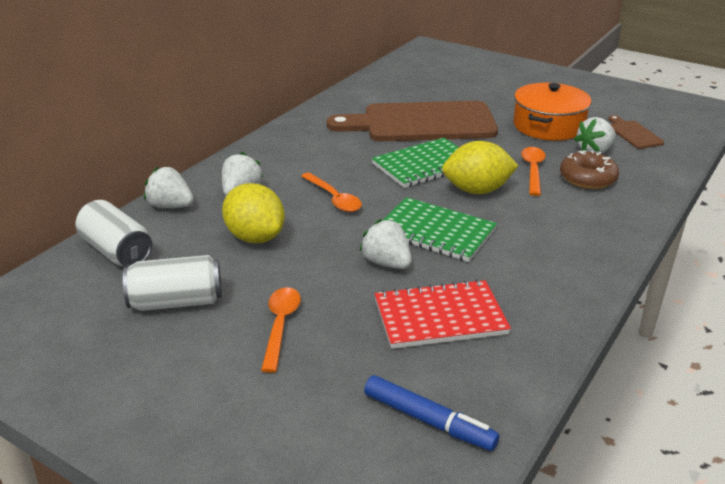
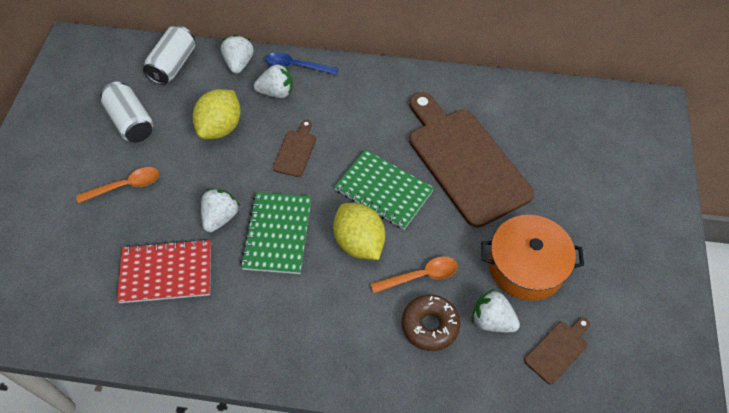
camera: 65 degrees right, 25 degrees up
orange spoon [301,172,362,212] -> brown cutting board [273,120,316,177]
blue marker [364,375,499,451] -> none
red notebook [374,279,511,349] -> red notebook turned 60 degrees counterclockwise [117,239,211,303]
none -> blue spoon [265,52,338,75]

